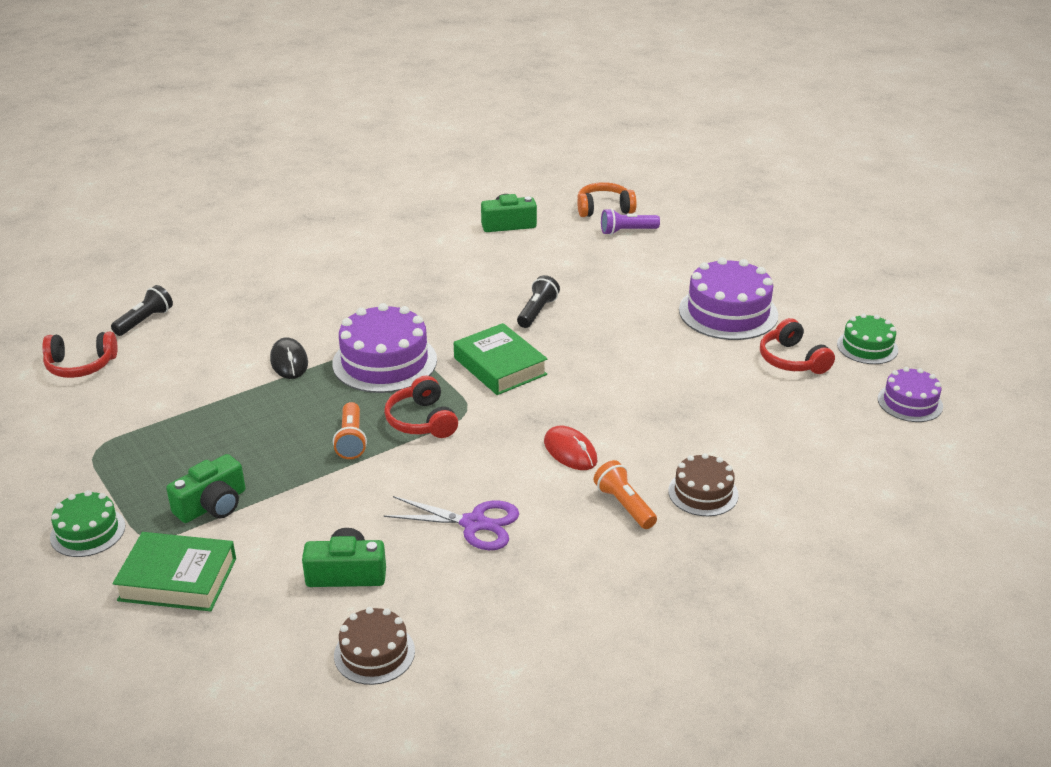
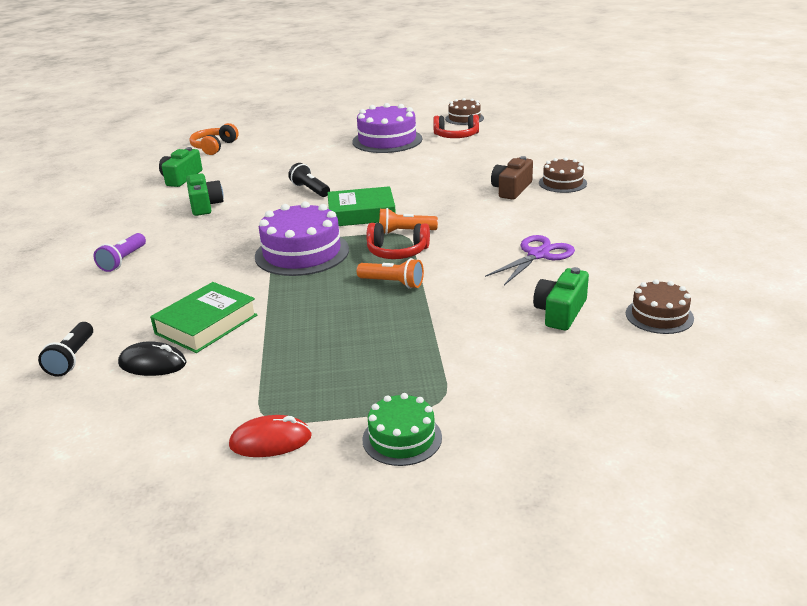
camera: 60 degrees left, 5 degrees down
red headphones [42,332,118,378] -> none
black flashlight [111,285,173,336] -> black flashlight turned 150 degrees counterclockwise [38,322,93,377]
green book [113,532,236,611] -> green book moved to [150,282,258,353]
green camera [166,454,245,523] -> green camera moved to [186,173,224,216]
black mouse [270,337,308,379] -> black mouse moved to [118,341,187,376]
red mouse [544,426,597,470] -> red mouse moved to [229,415,312,457]
orange flashlight [594,460,657,529] -> orange flashlight moved to [379,208,438,235]
purple flashlight [601,209,660,235] -> purple flashlight moved to [94,233,146,272]
green cake [837,314,898,364] -> brown cake [445,98,484,125]
purple cake [878,367,943,422] -> none
none -> brown camera [491,156,533,200]

